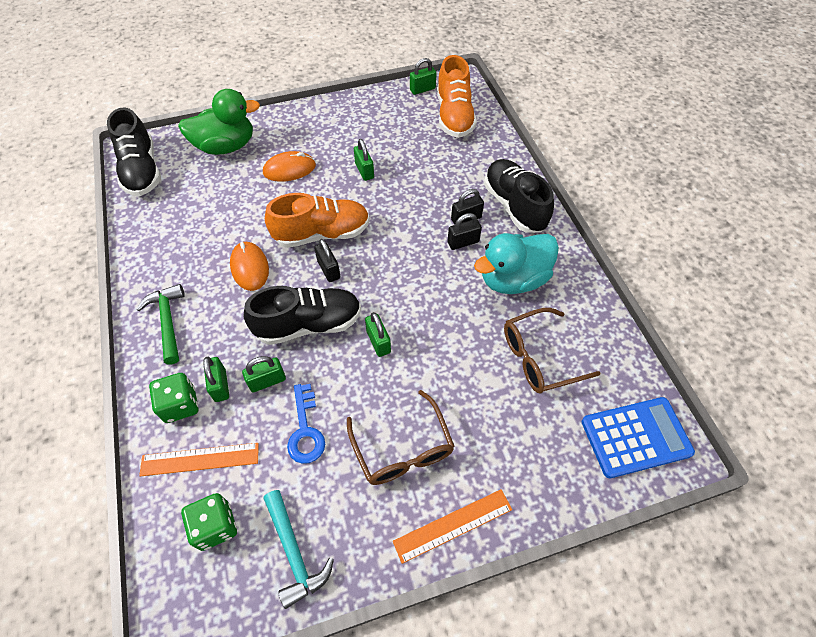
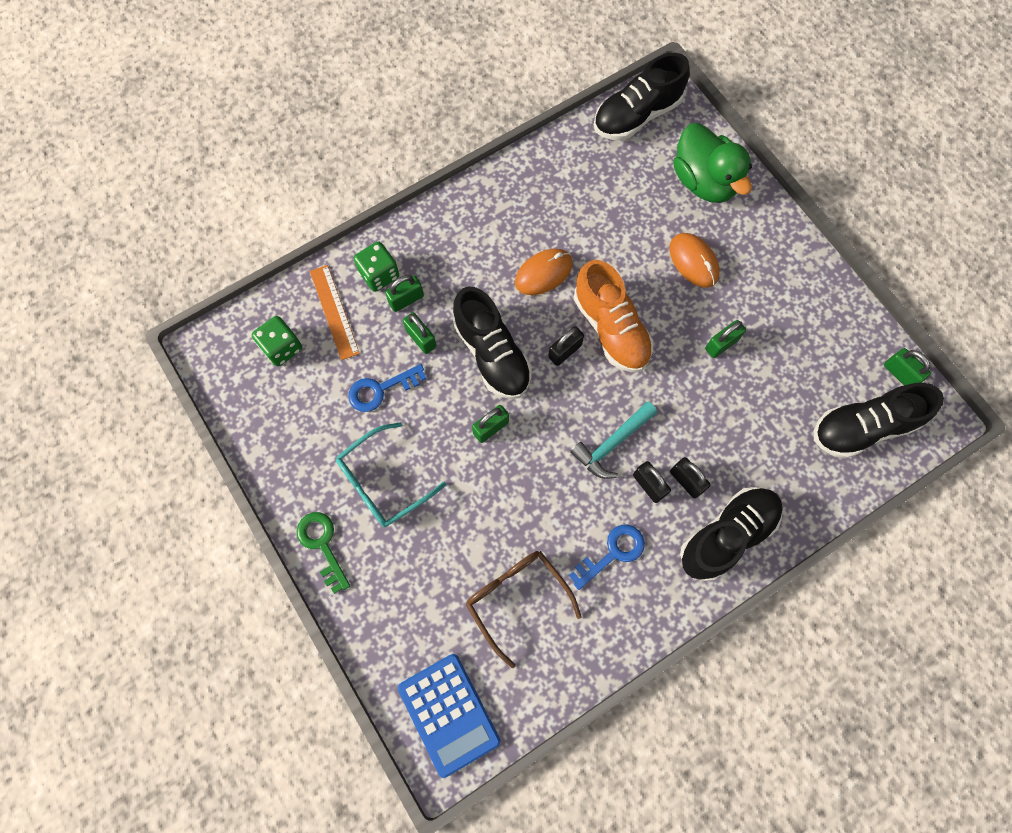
camera: 75 degrees right, 15 degrees up
green hammer [137,284,185,365] -> none
turquoise hammer [263,490,334,609] -> turquoise hammer moved to [570,402,657,479]
brown glasses [347,390,455,485] -> turquoise glasses [336,422,446,527]
orange ruler [393,489,512,564] -> green key [297,512,350,594]
orange shoe [437,55,477,138] -> black shoe [814,383,944,459]
turquoise duck [474,233,559,294] -> blue key [569,525,645,590]

